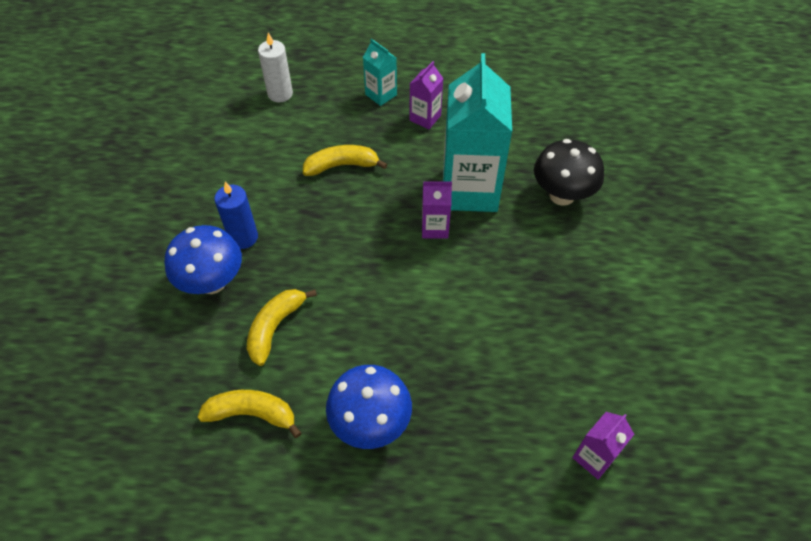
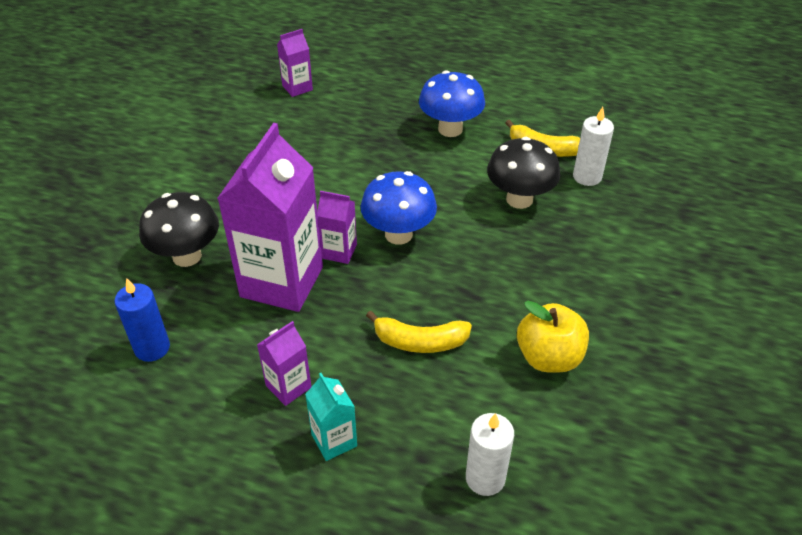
camera: 165 degrees left, 10 degrees down
blue mushroom [164,225,242,294] -> blue mushroom moved to [361,171,437,245]
blue candle [214,181,258,249] -> blue candle moved to [114,278,170,362]
yellow banana [247,289,317,366] -> black mushroom [487,137,561,209]
turquoise carton [443,53,512,212] -> purple carton [217,123,323,312]
none -> yellow apple [517,301,589,373]
none -> white candle [573,107,614,186]

